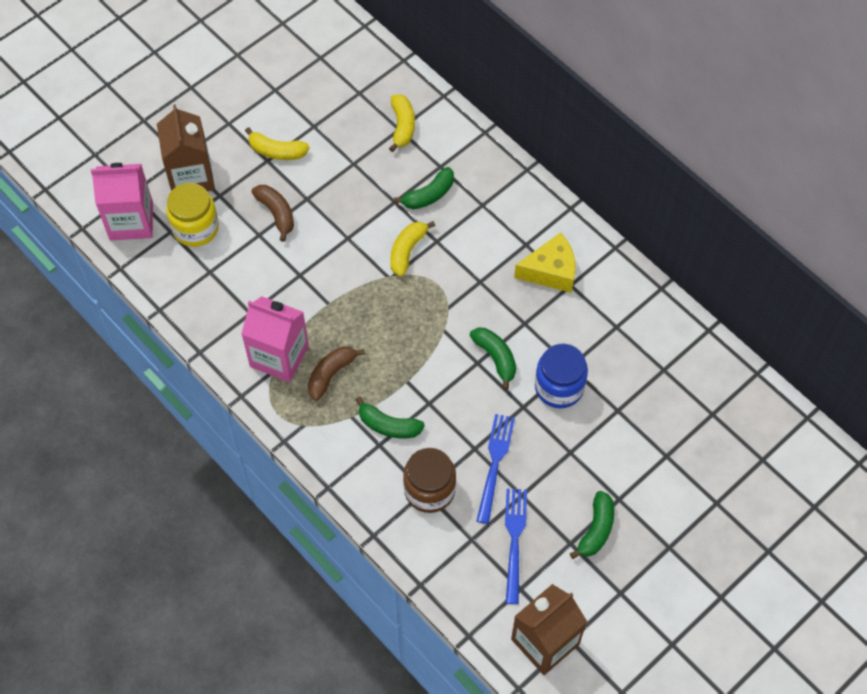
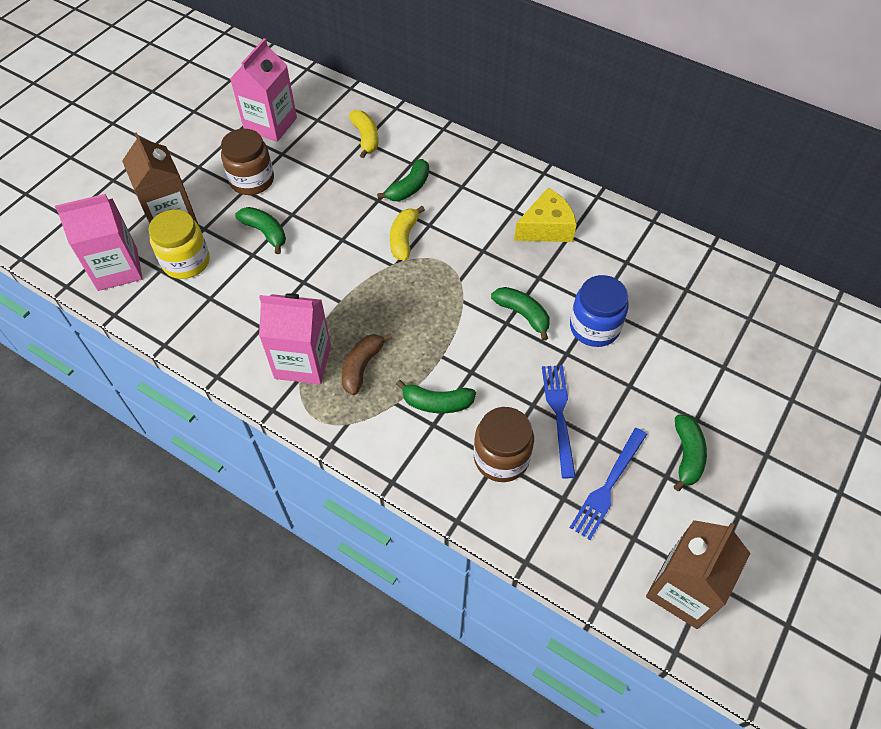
camera: 15 degrees left, 5 degrees down
yellow banana [245,127,310,160] -> brown jar [221,129,274,195]
brown banana [251,185,294,242] -> green banana [235,207,286,254]
blue fork [505,489,527,604] -> blue fork turned 135 degrees counterclockwise [570,428,647,540]
none -> pink carton [230,38,297,142]

